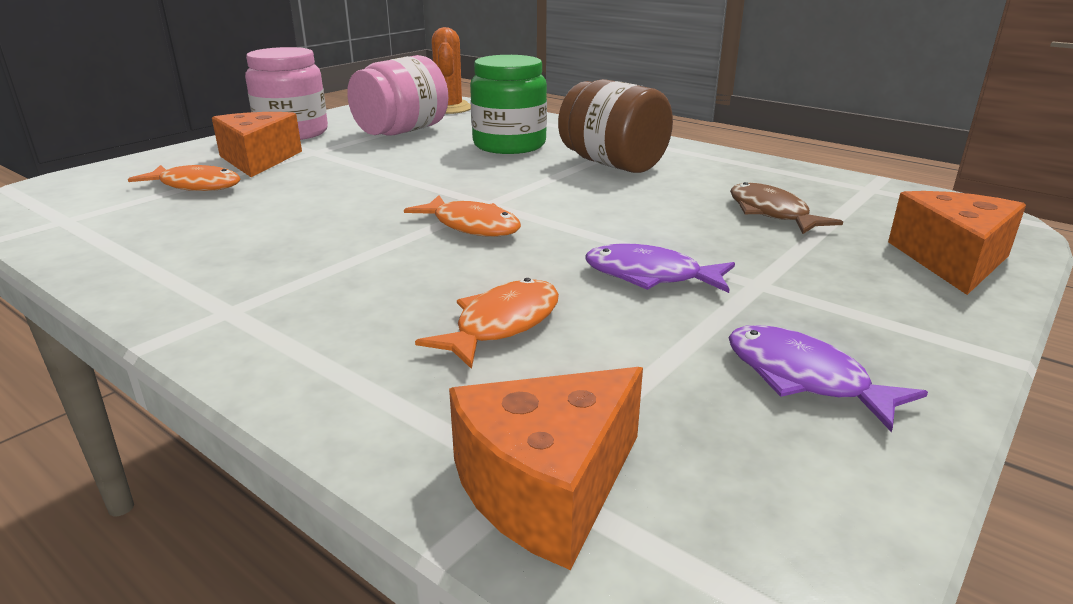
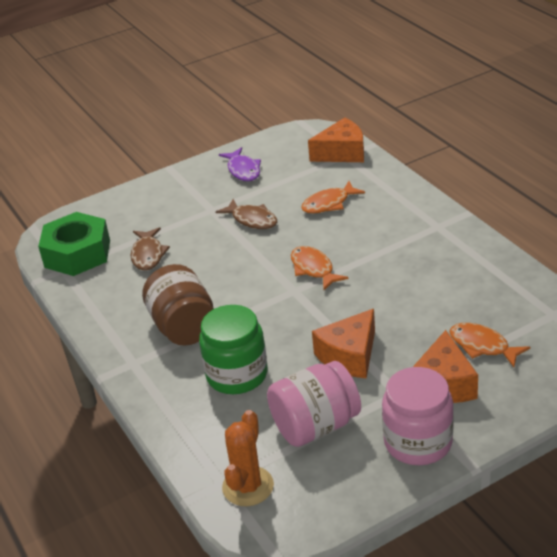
camera: 155 degrees left, 10 degrees up
purple fish [586,244,735,293] -> brown fish [216,199,277,229]
orange cheese [888,191,1026,295] -> orange cheese moved to [312,309,375,379]
none -> green nut [38,212,110,276]

